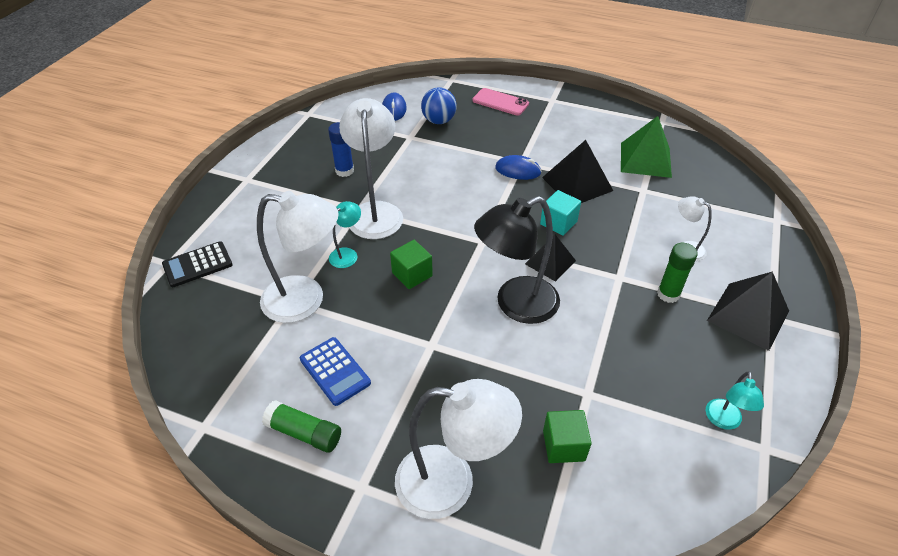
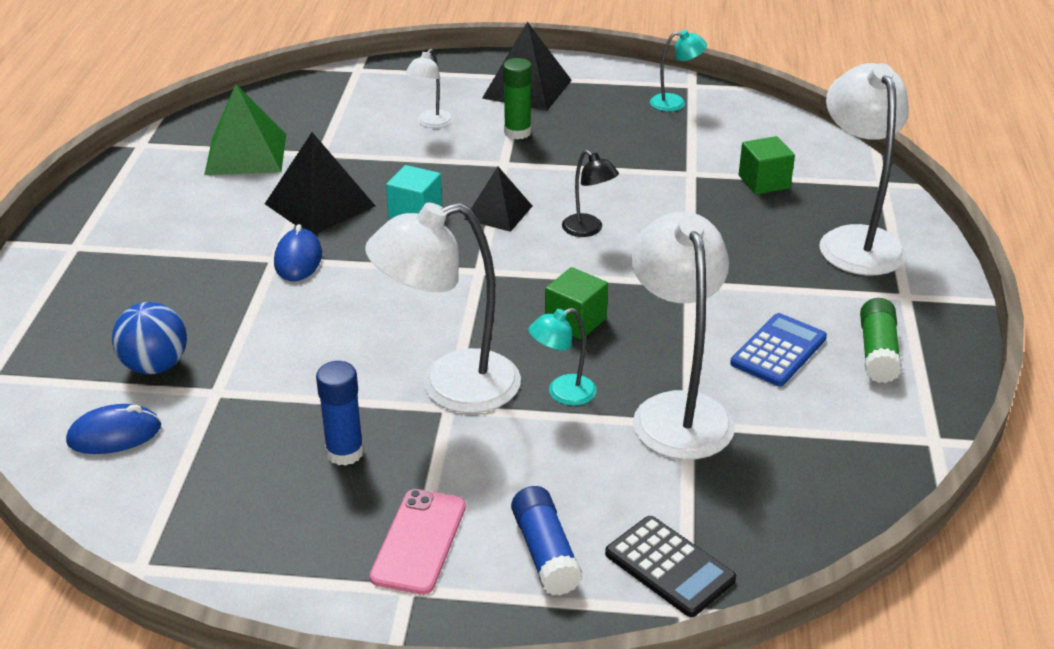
camera: 105 degrees left, 10 degrees down
turquoise lamp [329,201,361,268] -> turquoise lamp turned 45 degrees counterclockwise [529,308,597,406]
pink phone [472,88,529,115] -> pink phone moved to [370,489,466,595]
black lamp [474,196,560,324] -> black lamp [562,150,619,237], size x0.49
none -> blue glue stick [511,486,583,596]

